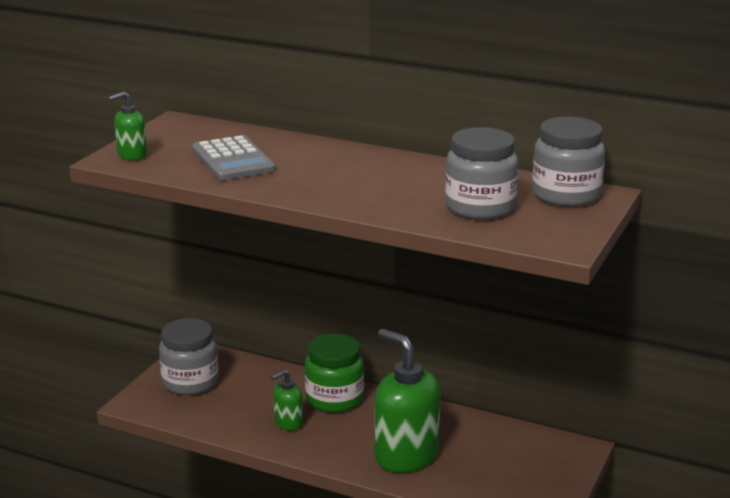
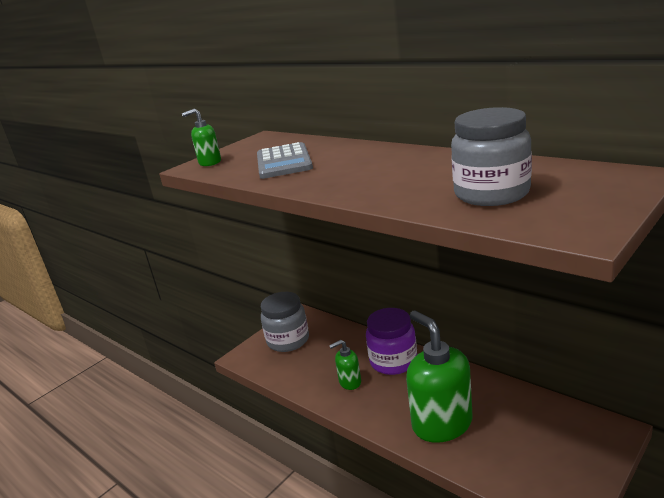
camera: 20 degrees right, 0 degrees up
green jar [305,334,364,413] -> purple jar [366,308,417,375]
grey jar [532,117,605,207] -> none

